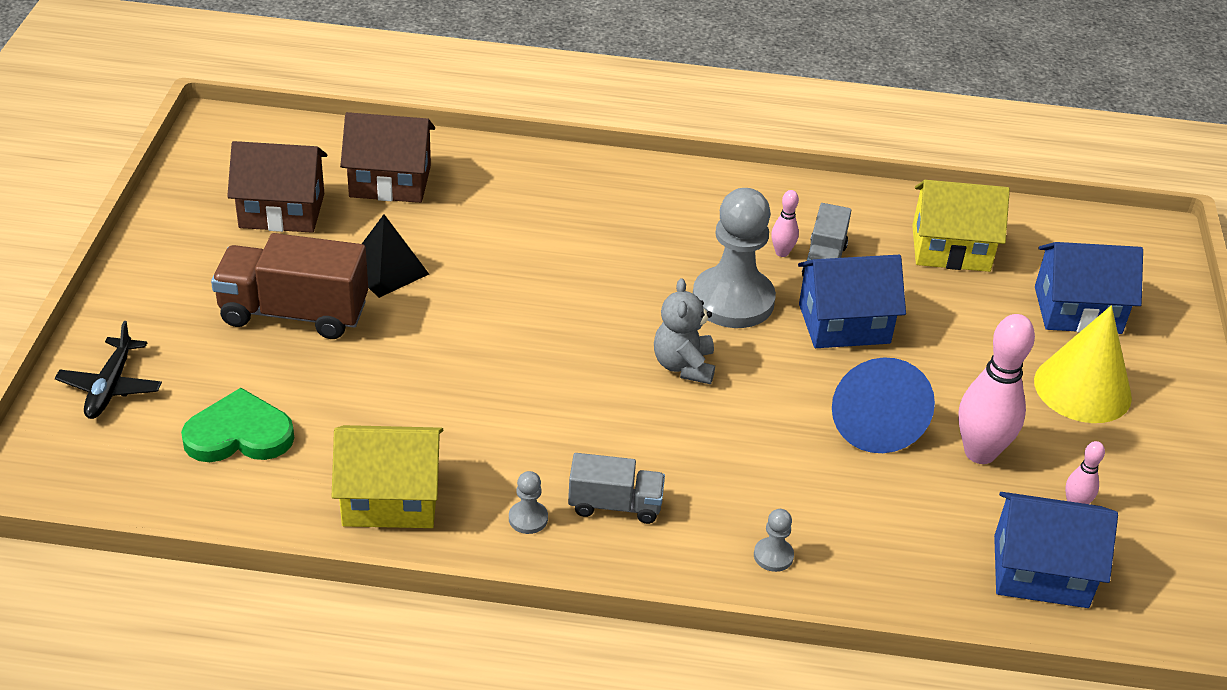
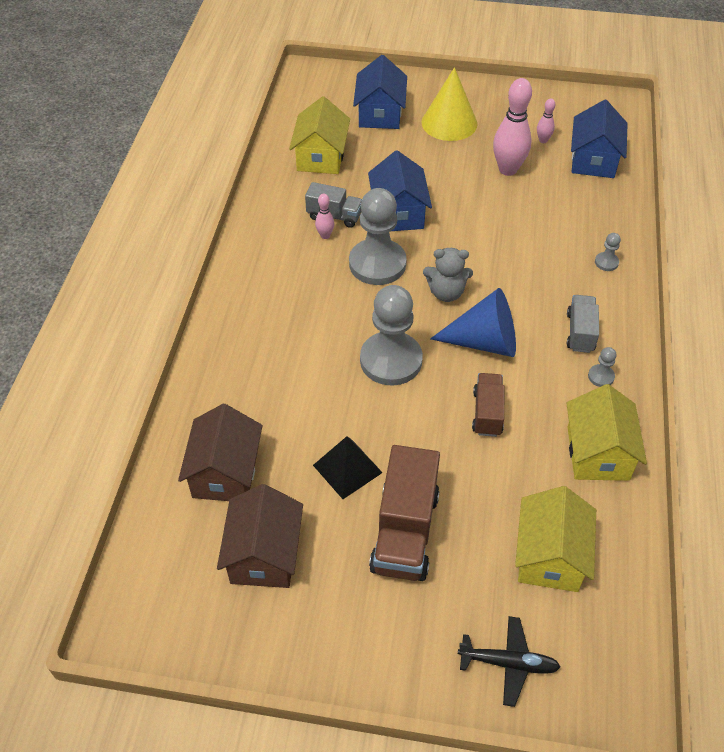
camera: 85 degrees left, 10 degrees up
green heart [181,388,294,462] -> yellow house [515,486,596,592]
blue cone [832,357,935,453] -> blue cone moved to [430,288,516,357]
none -> grey pawn [360,285,423,386]
none -> brown truck [472,373,505,437]

